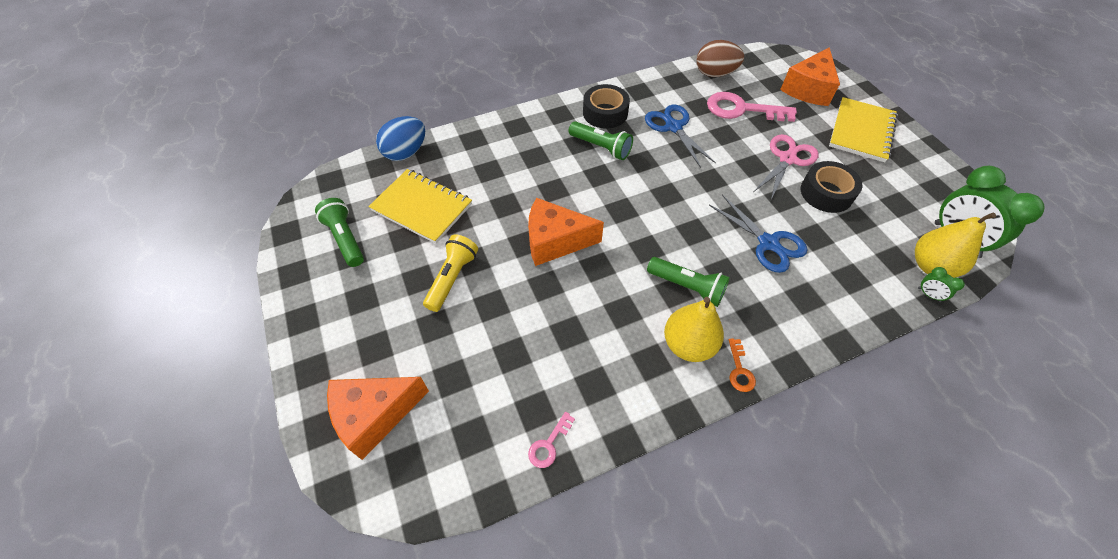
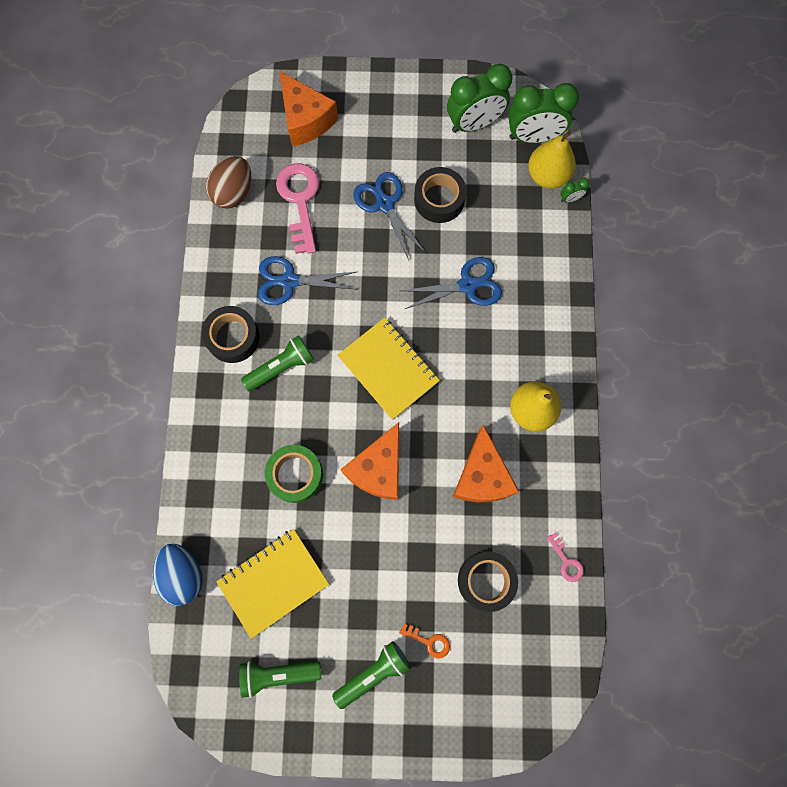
camera: 65 degrees left, 20 degrees up
orange cheese [327,377,429,460] -> orange cheese moved to [453,425,519,502]
yellow flashlight [423,234,478,312] -> none
green flashlight [647,257,730,307] -> green flashlight moved to [332,641,411,709]
pink key [707,92,797,122] -> pink key turned 135 degrees clockwise [276,163,320,254]
orange key [729,338,756,392] -> orange key moved to [399,624,450,658]
pink scissors [755,134,818,200] -> blue scissors [353,172,426,260]
yellow notebook [829,97,898,162] -> yellow notebook moved to [337,317,440,420]
none -> green tape [265,445,323,503]
none -> green clock [447,64,512,133]
none -> black tape [458,552,518,612]

